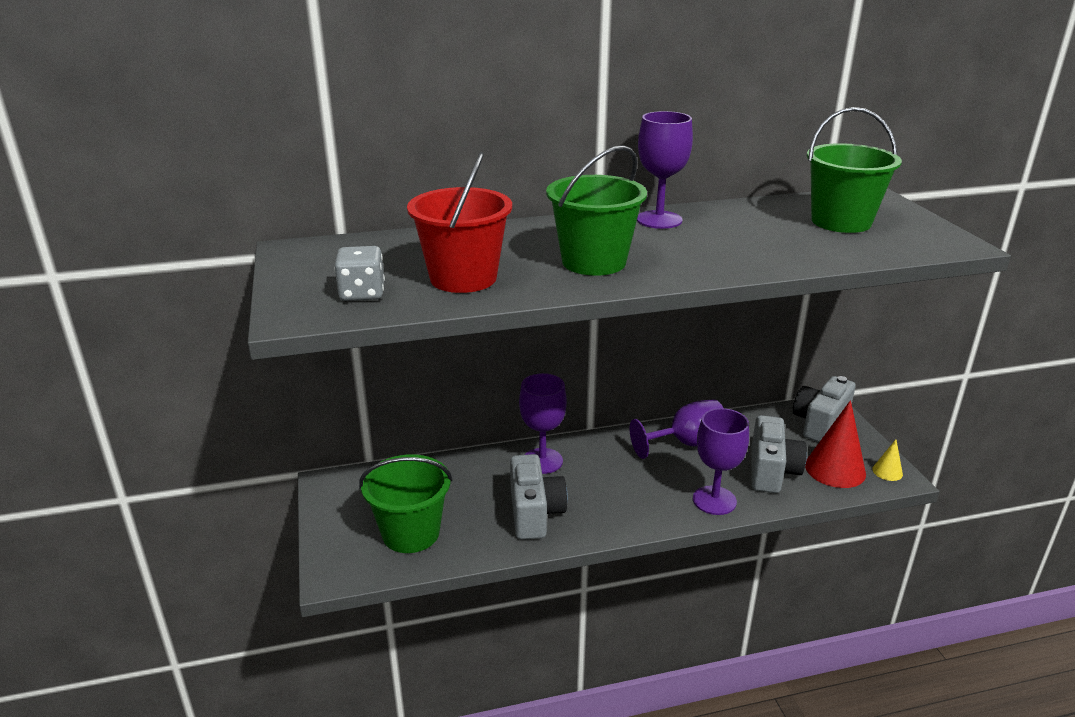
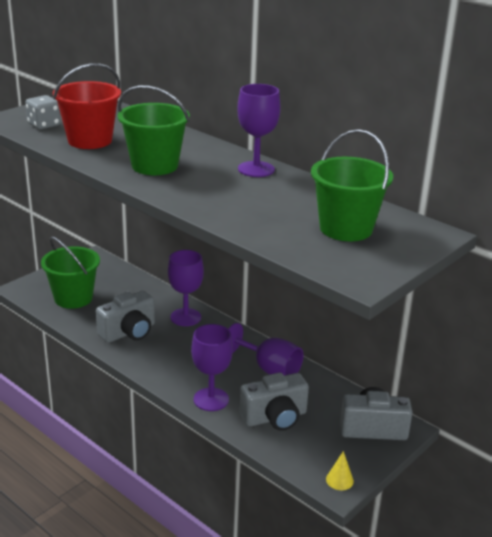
camera: 55 degrees right, 0 degrees up
red cone [805,400,866,488] -> none

